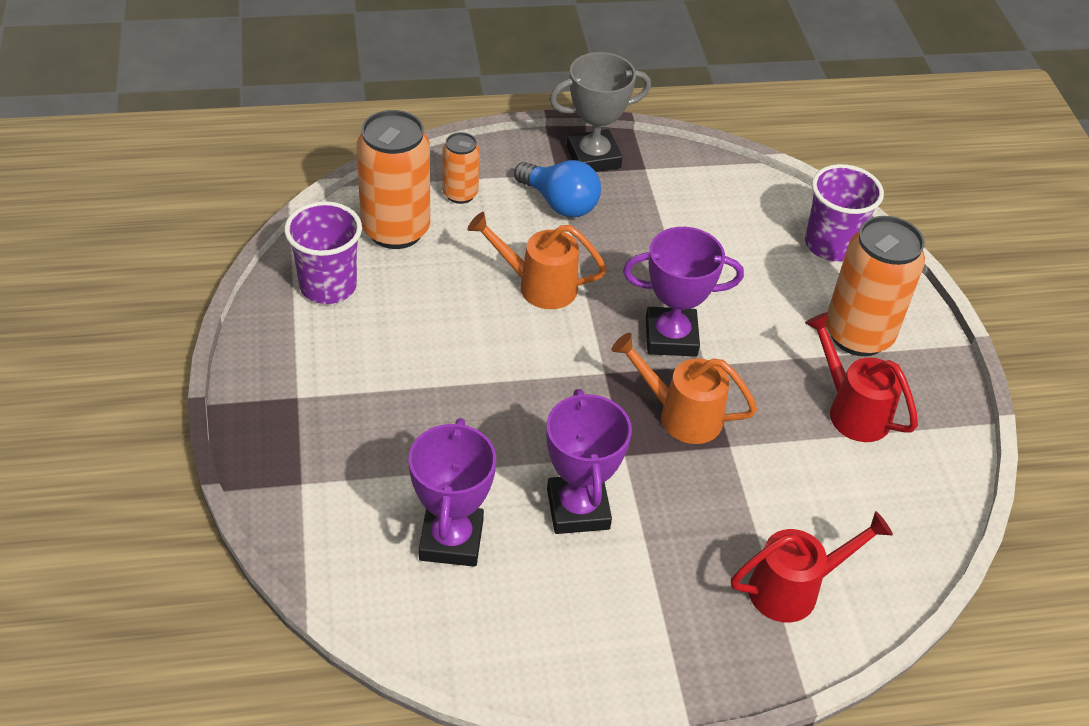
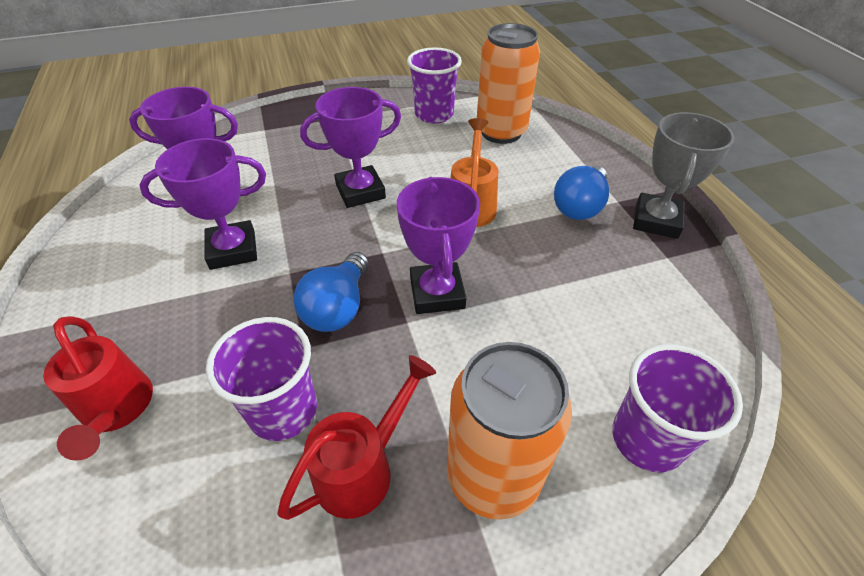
camera: 85 degrees right, 0 degrees up
orange can [443,132,480,204] -> none
grey trophy [550,52,651,172] -> grey trophy turned 45 degrees clockwise [633,112,735,239]
orange watering can [611,333,757,444] -> blue light bulb [293,252,368,332]
none -> purple cup [206,317,317,441]
none -> purple trophy [300,87,401,208]

